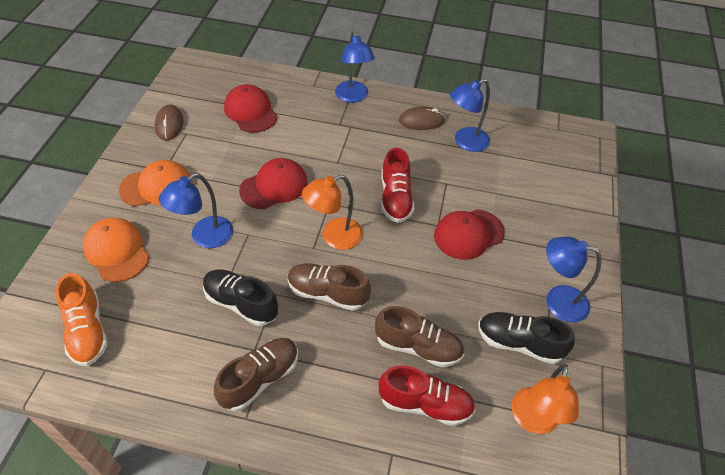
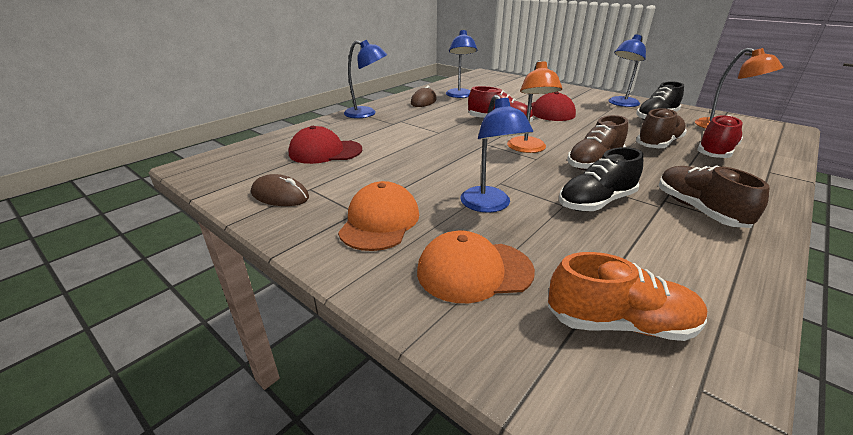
camera: 60 degrees left, 20 degrees down
red cap [239,158,308,209] -> none

